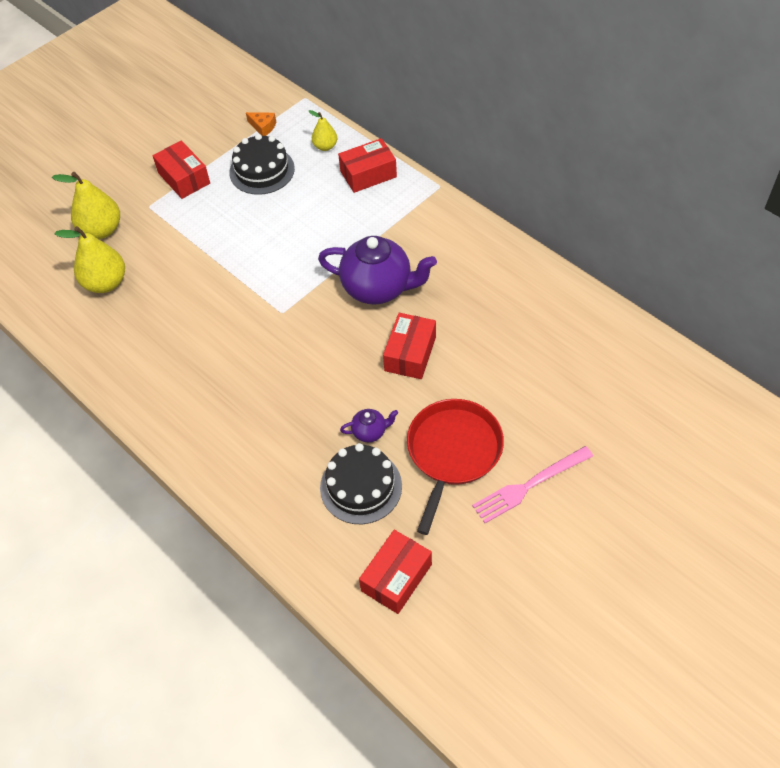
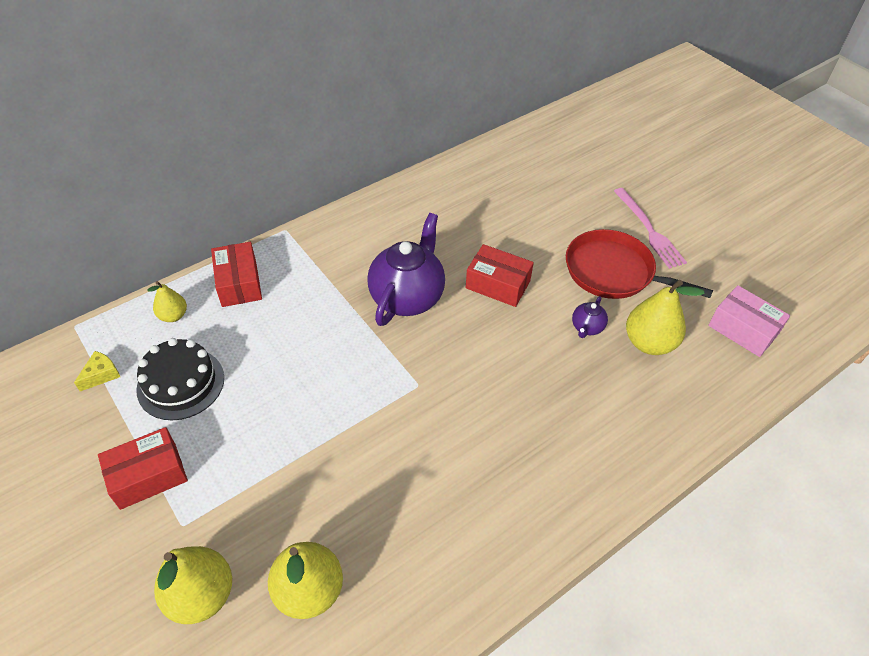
camera: 85 degrees left, 5 degrees down
orange cheese [246,112,276,136] -> yellow cheese [74,351,120,391]
black cake [320,443,402,524] -> yellow pear [626,280,705,355]
purple teapot [340,409,398,443] -> purple teapot turned 150 degrees counterclockwise [572,296,608,338]
red box [359,530,432,614] -> pink box [708,285,790,357]

